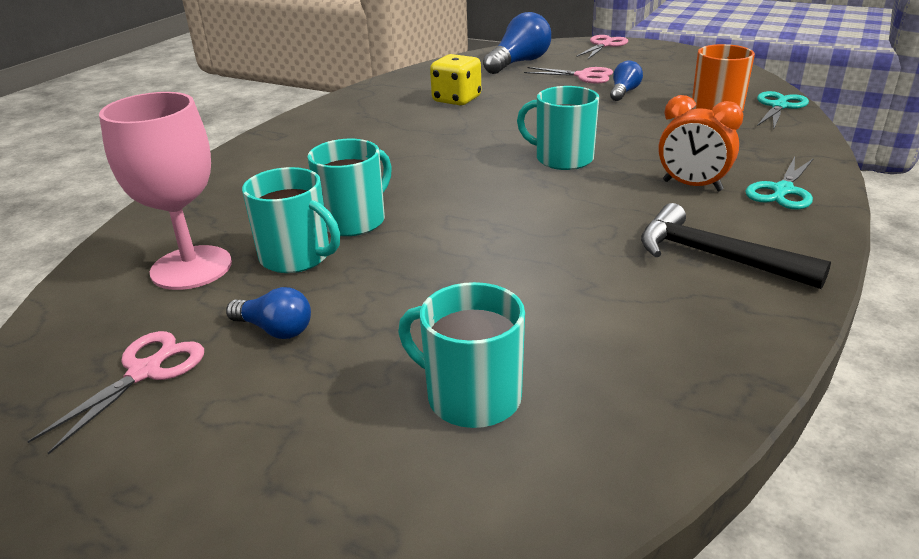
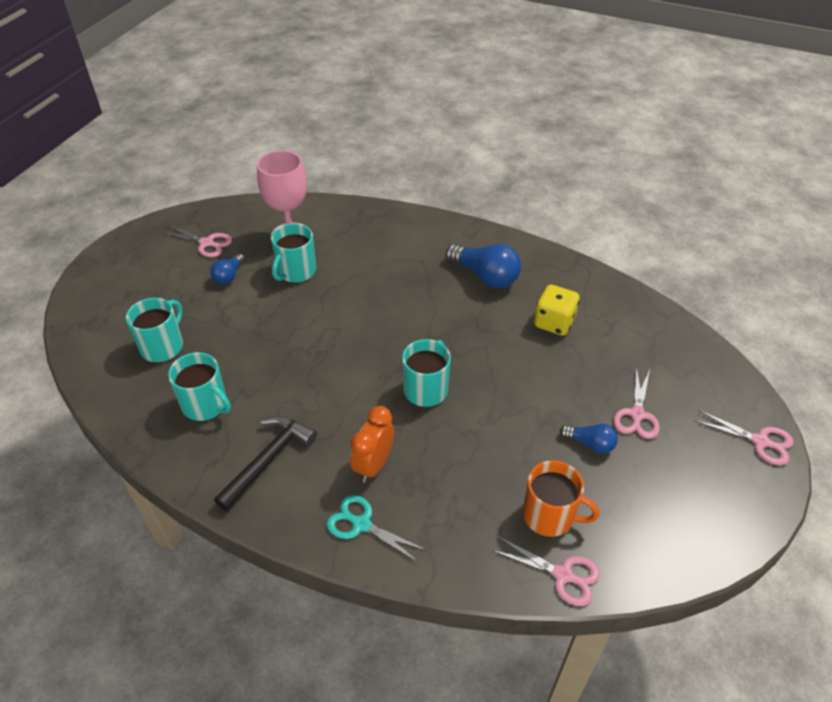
camera: 85 degrees right, 15 degrees up
turquoise mug [308,139,392,236] -> turquoise mug moved to [168,352,231,421]
blue light bulb [483,12,551,74] -> blue light bulb moved to [446,244,521,288]
turquoise scissors [757,91,809,128] -> pink scissors [492,537,600,606]

